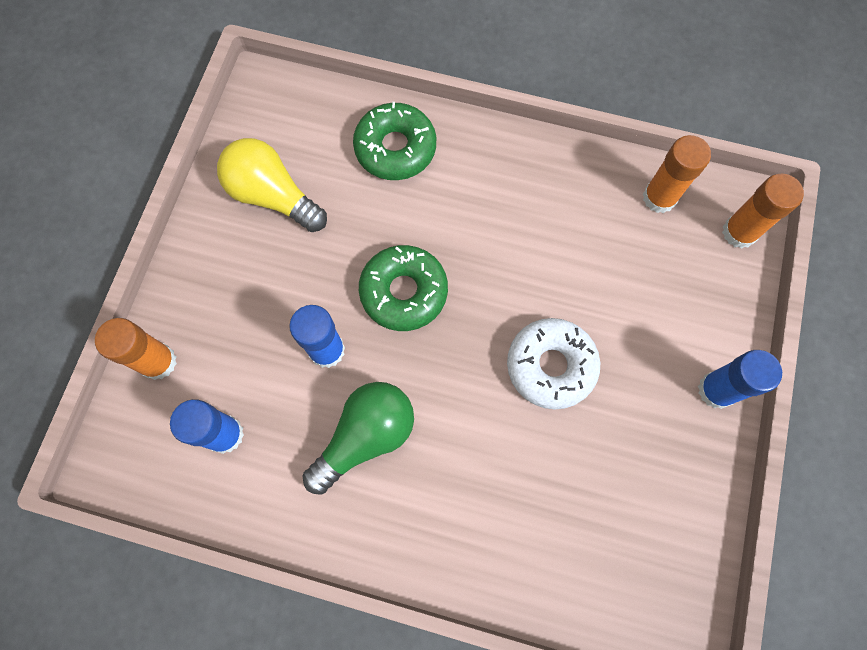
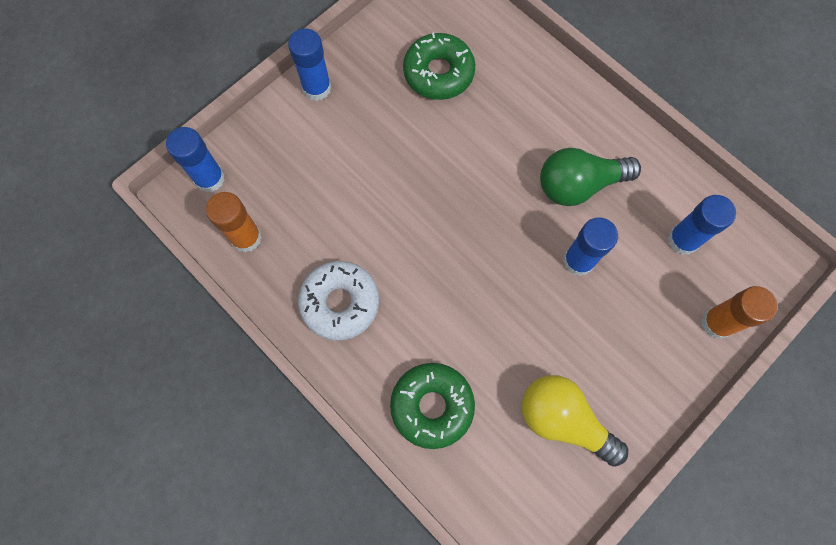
camera: 150 degrees left, 0 degrees up
yellow light bulb [217,138,327,232] -> yellow light bulb turned 150 degrees clockwise [522,375,628,467]
green donut [359,245,448,331] -> green donut moved to [403,33,475,100]
white donut [507,318,600,409] -> white donut moved to [298,261,379,341]
orange glue stick [722,174,804,249] -> blue glue stick [166,127,225,192]

